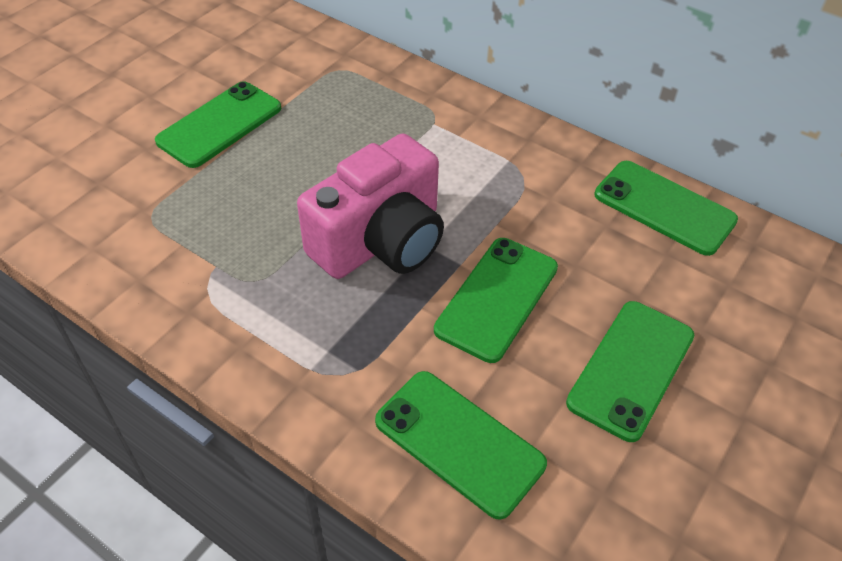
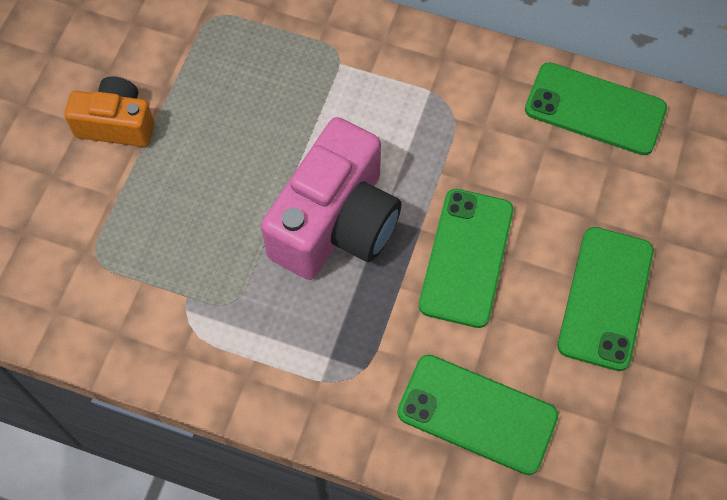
camera: 15 degrees left, 15 degrees up
green phone [155,81,281,168] -> orange camera [64,76,154,147]

